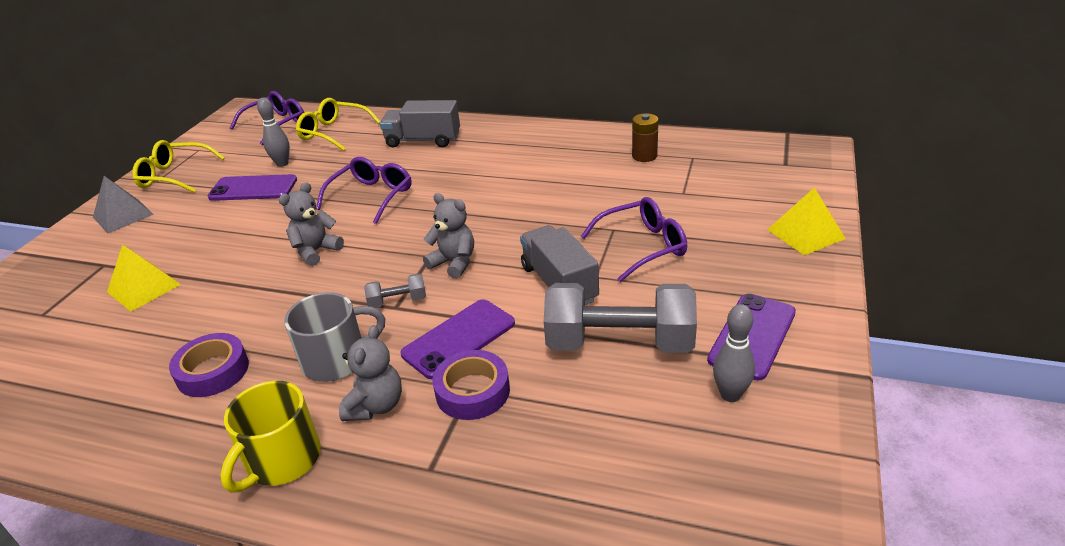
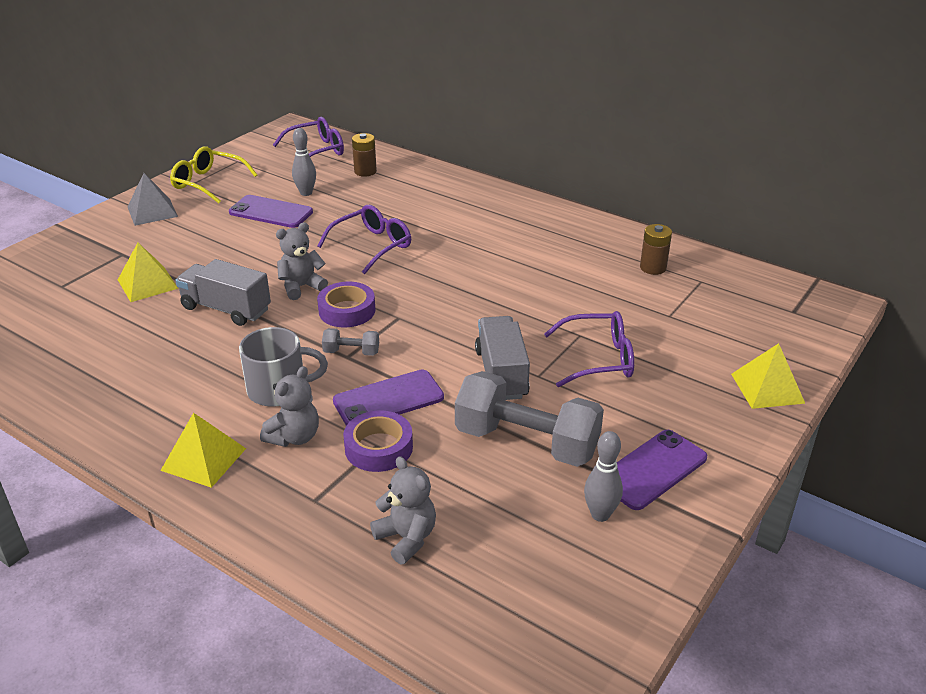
camera: 15 degrees right, 0 degrees up
purple tape [169,333,249,397] -> purple tape moved to [317,282,375,327]
yellow mug [220,381,321,493] -> yellow pyramid [160,413,246,488]
yellow glasses [296,98,381,151] -> brown battery [352,133,377,177]
grey truck [380,100,460,148] -> grey truck moved to [175,259,271,326]
grey teddy bear [423,193,474,279] -> grey teddy bear moved to [370,456,436,564]

